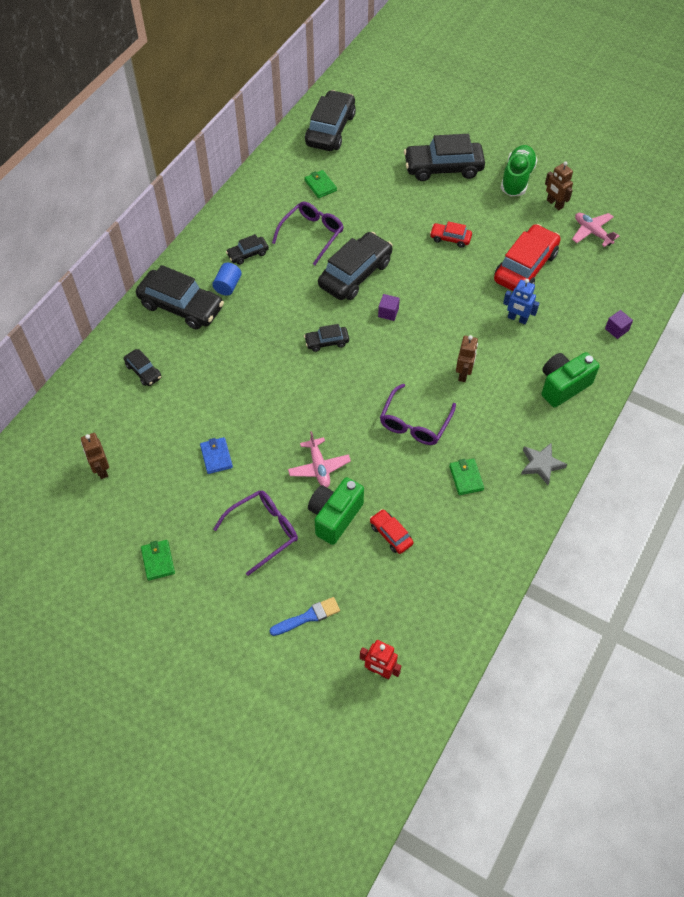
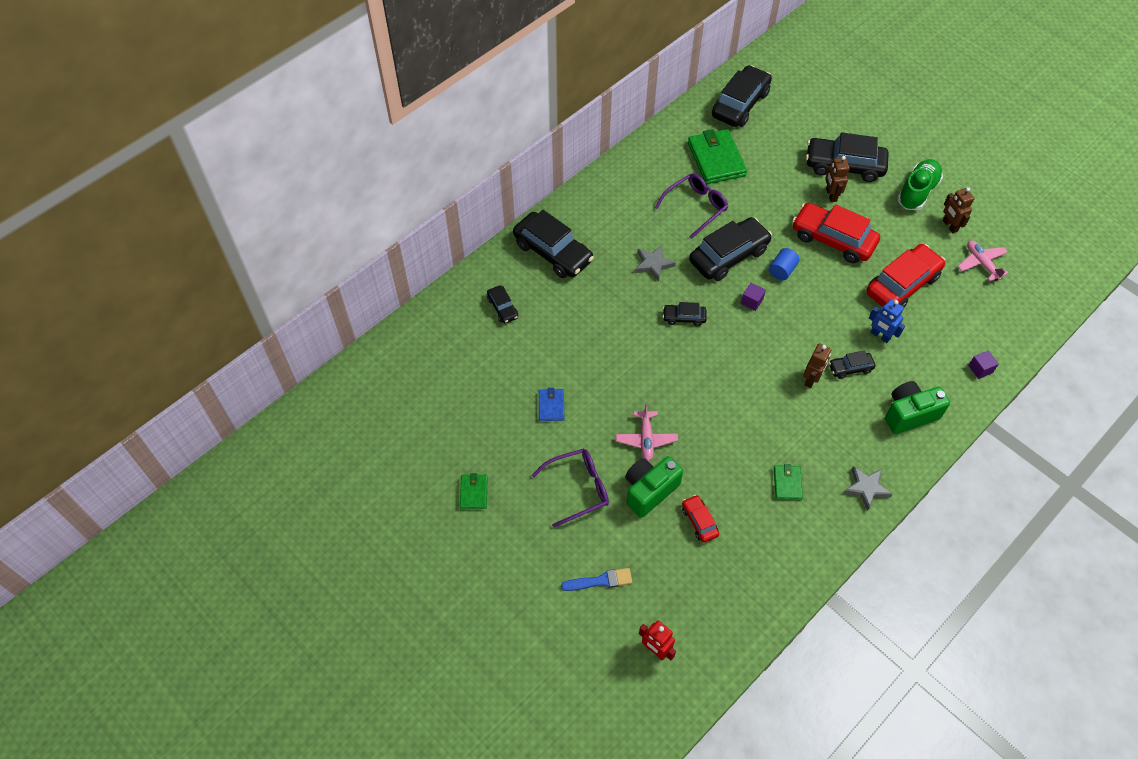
camera: 15 degrees right, 0 degrees up
brown robot [81,433,109,479] -> brown robot moved to [825,156,850,202]
blue cylinder [212,263,242,296] -> blue cylinder moved to [769,248,800,281]
black car [226,234,269,265] -> black car moved to [829,351,876,379]
green wallet [305,170,337,198] -> green wallet [688,129,747,184], size x1.98
purple glasses [380,384,456,445] -> none
red car [430,221,472,248] -> red car [792,203,880,263], size x2.03
none -> grey star [635,245,676,282]

